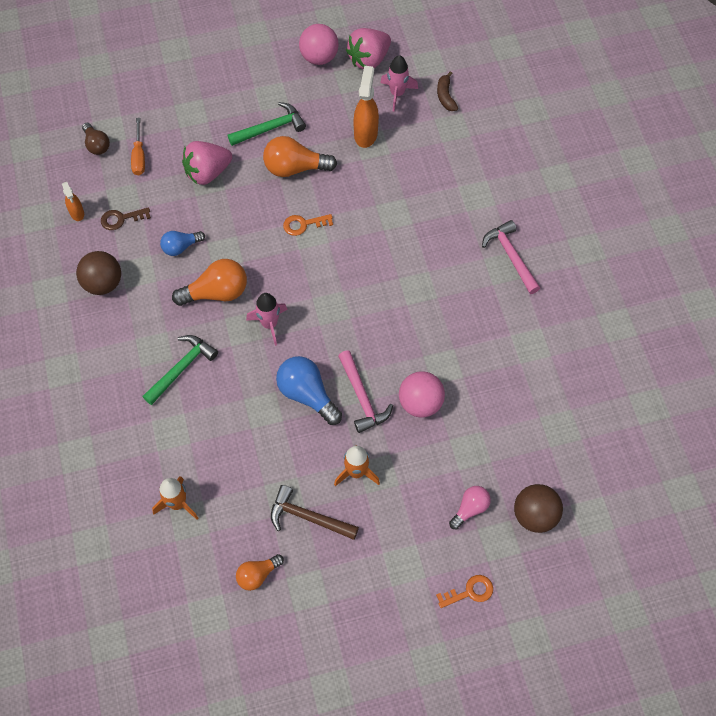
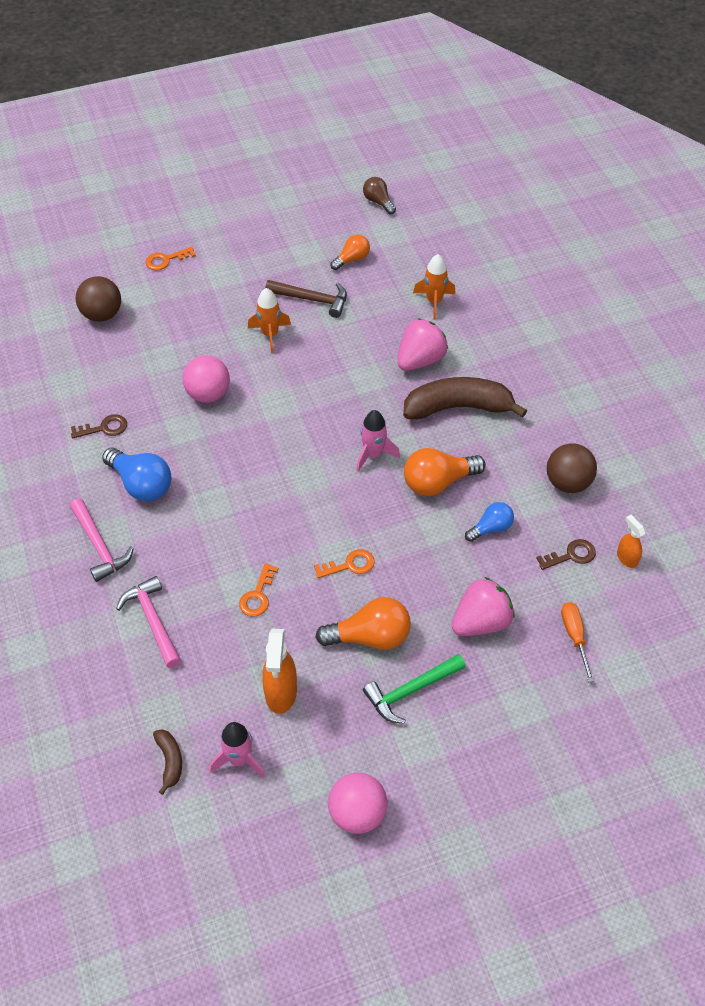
camera: 175 degrees right, 10 degrees down
brown light bulb [82,123,110,155] -> brown light bulb moved to [363,177,396,214]
green hammer [142,335,218,405] -> brown banana [403,377,527,420]
blue light bulb [276,356,342,425] -> blue light bulb moved to [102,448,171,501]
pink hammer [338,350,393,433] -> pink hammer moved to [116,576,181,668]
pink strawberry [346,28,391,69] -> pink strawberry moved to [397,318,448,371]
pink light bulb [449,486,491,529] -> none
none -> brown key [71,414,127,438]
none -> orange key [239,563,279,617]

